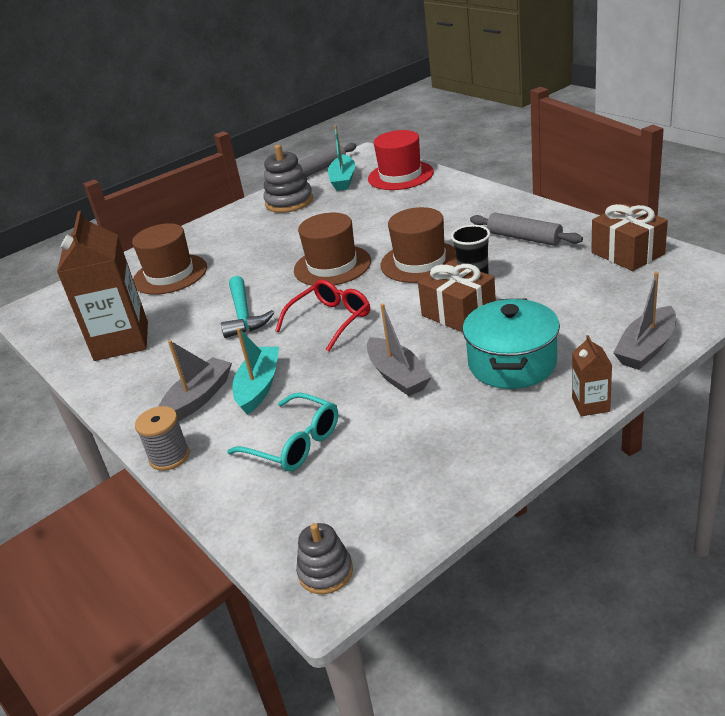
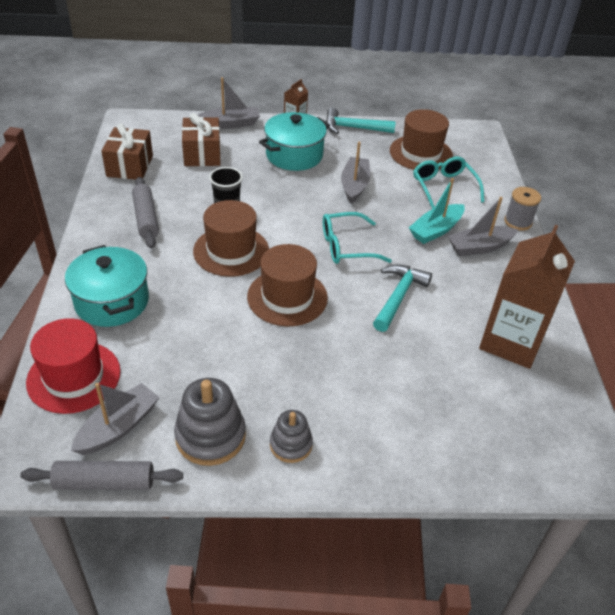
camera: 150 degrees left, 10 degrees up
brown hat [132,223,207,295] -> brown hat moved to [390,109,453,170]
red glasses [275,279,370,351] -> turquoise glasses [323,212,392,264]
grey stacking toy [296,523,353,594] -> grey stacking toy moved to [270,410,313,463]
turquoise boat [328,125,355,191] -> grey boat [71,383,160,455]
brown gift [418,261,496,333] -> brown gift moved to [182,113,221,166]
none -> turquoise pot [65,245,149,327]
none -> turquoise hammer [326,107,396,134]

